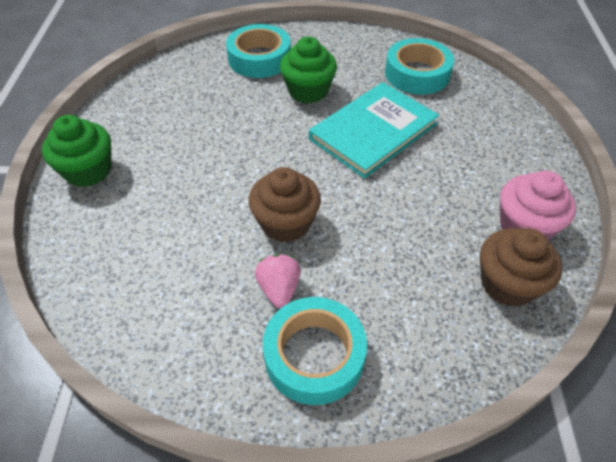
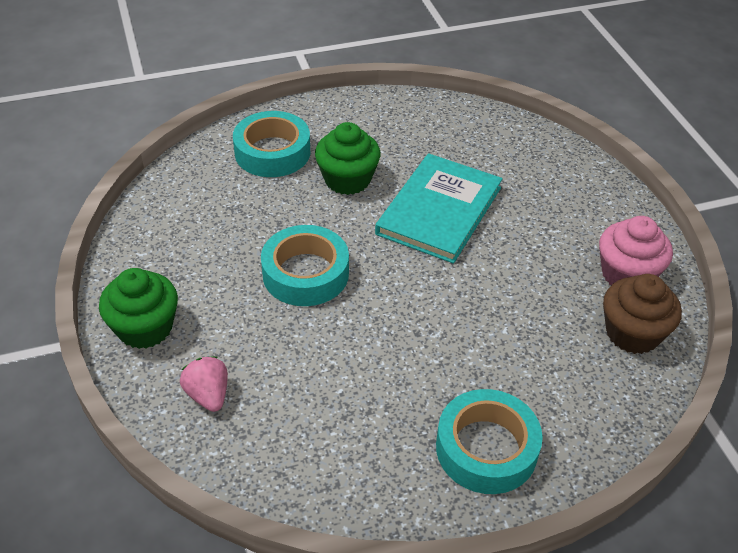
camera: 20 degrees left, 5 degrees down
brown cupcake [249,167,321,243] -> none
pink strawberry [255,254,301,308] -> pink strawberry moved to [180,356,228,412]
turquoise tape [385,38,454,95] -> turquoise tape moved to [261,225,349,306]

